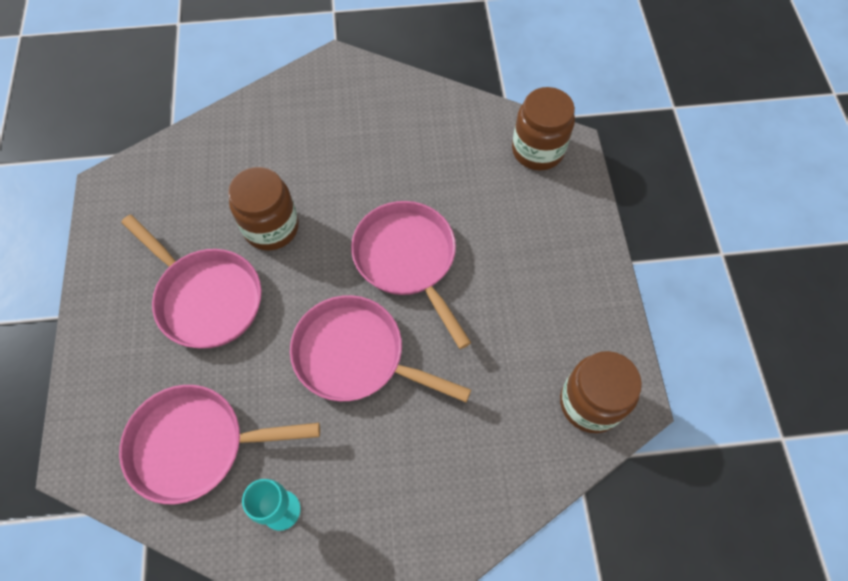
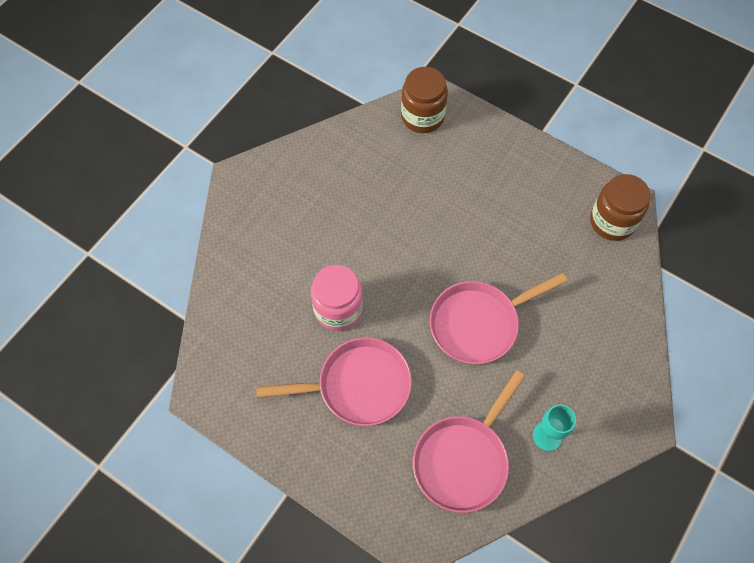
camera: 50 degrees left, 0 degrees up
brown jar [228,167,299,250] -> pink jar [311,265,363,331]
pink pan [351,201,471,349] -> none

